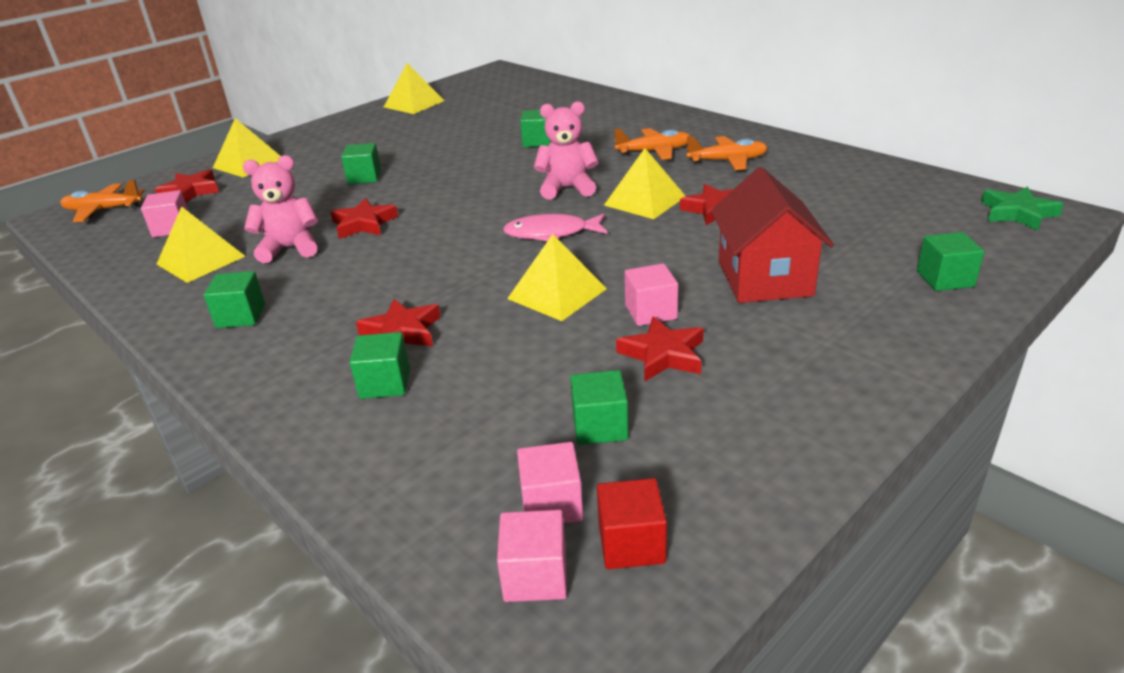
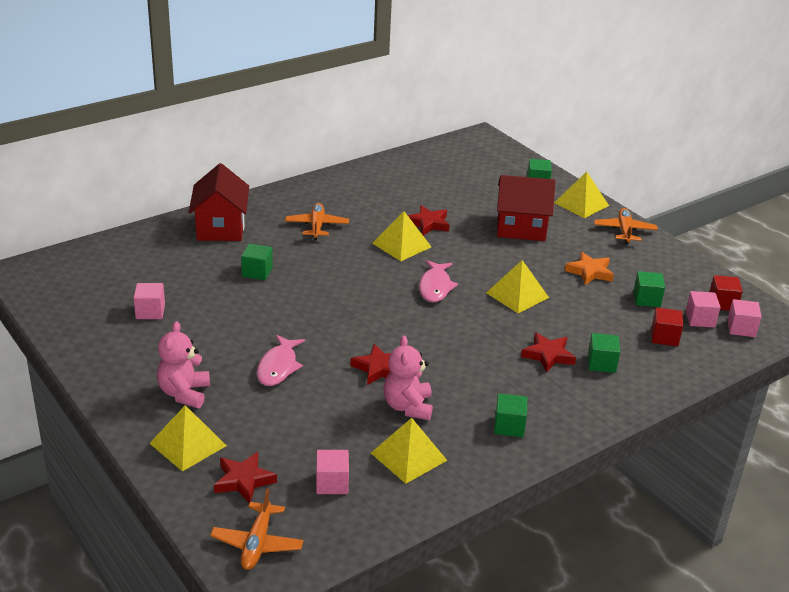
camera: 85 degrees left, 0 degrees up
green cube [341,143,381,184] -> pink fish [257,335,305,386]
yellow pyramid [384,63,444,114] -> yellow pyramid moved to [554,172,609,218]
pink teddy bear [534,101,599,200] -> pink teddy bear moved to [157,321,210,408]
red star [616,316,704,382] -> orange star [565,252,614,285]
pink cube [625,263,678,326] -> pink cube moved to [134,283,165,319]
orange plane [686,136,768,170] -> orange plane moved to [594,208,658,245]
green star [981,187,1064,231] -> none
none -> red house [189,163,249,241]
none -> red cube [651,308,683,346]

